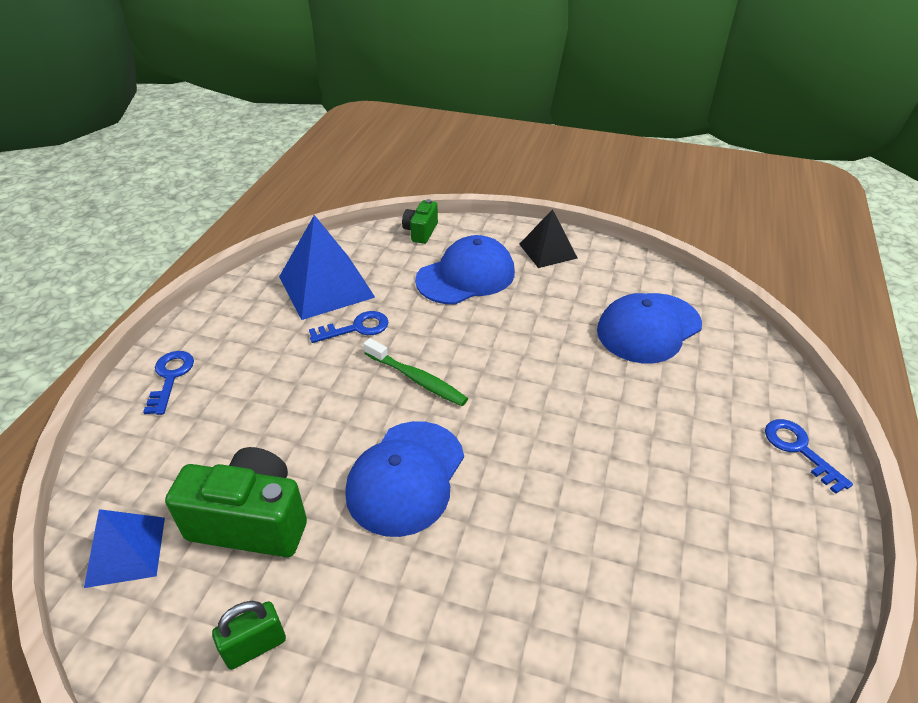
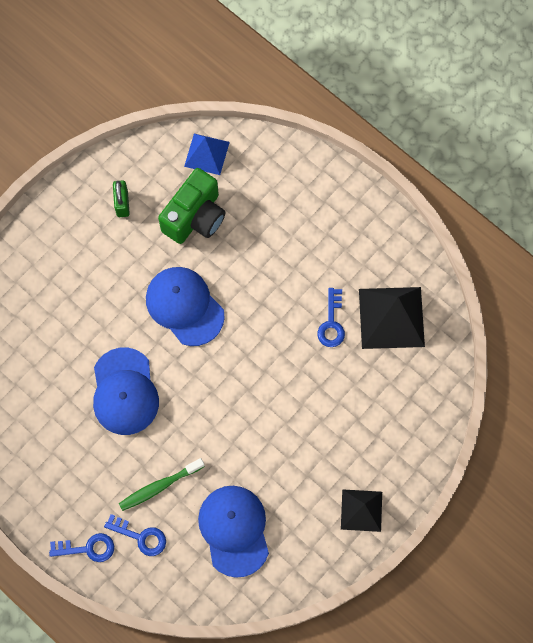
camera: 115 degrees right, 30 degrees up
blue key [143,351,194,415] -> blue key moved to [104,514,166,556]
blue pyramid [279,215,375,320] -> black pyramid [359,287,425,349]
green toothbrush [364,338,468,406] -> green toothbrush moved to [119,458,205,511]
green camera [402,199,438,244] -> none
blue cap [415,235,515,304] -> blue cap moved to [93,348,159,435]

